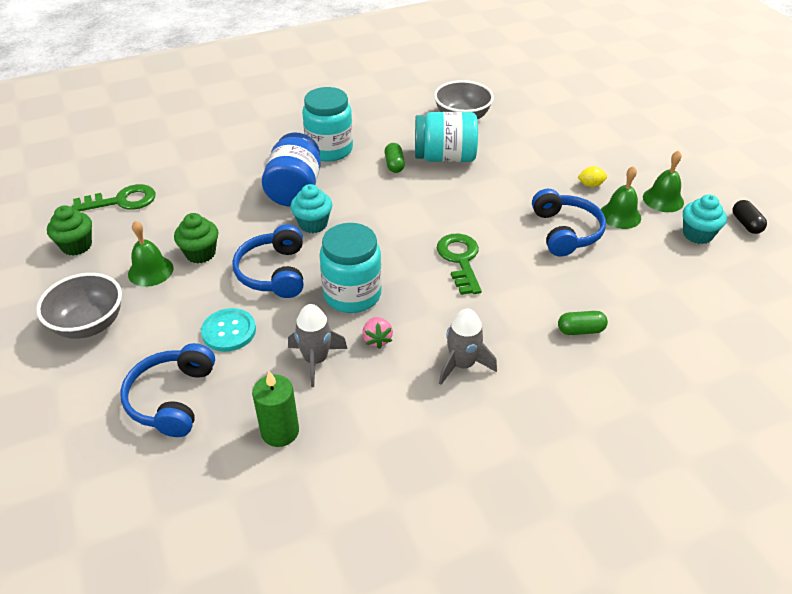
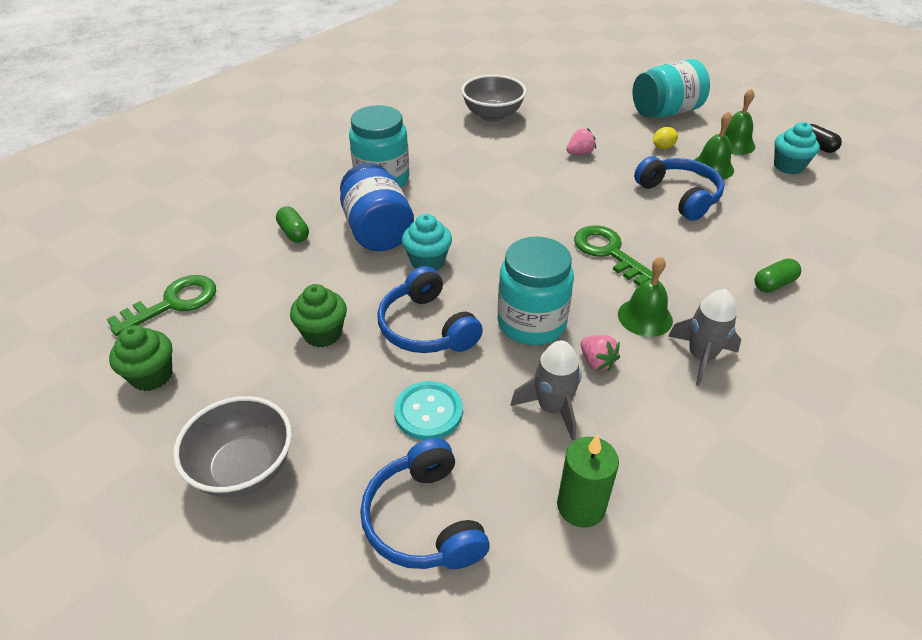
camera: 25 degrees left, 0 degrees up
green bell [128,221,174,287] -> green bell moved to [618,257,673,337]
green capsule [385,143,405,173] -> green capsule moved to [276,206,309,243]
turquoise jar [415,112,478,162] -> turquoise jar moved to [633,59,710,118]
none -> pink strawberry [566,128,596,154]

